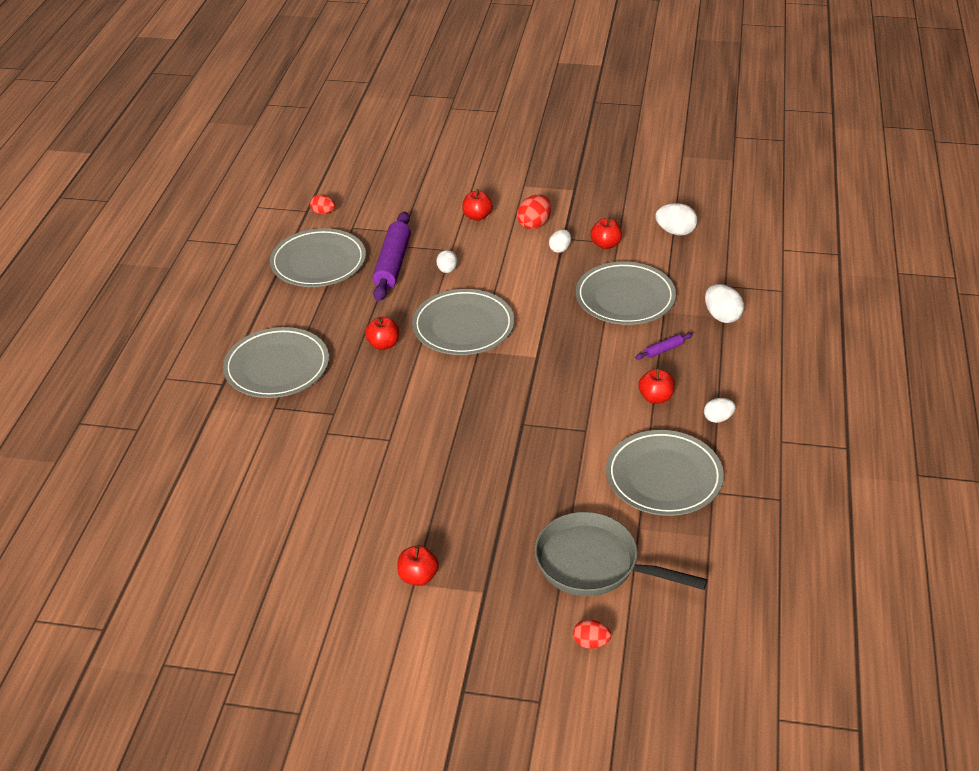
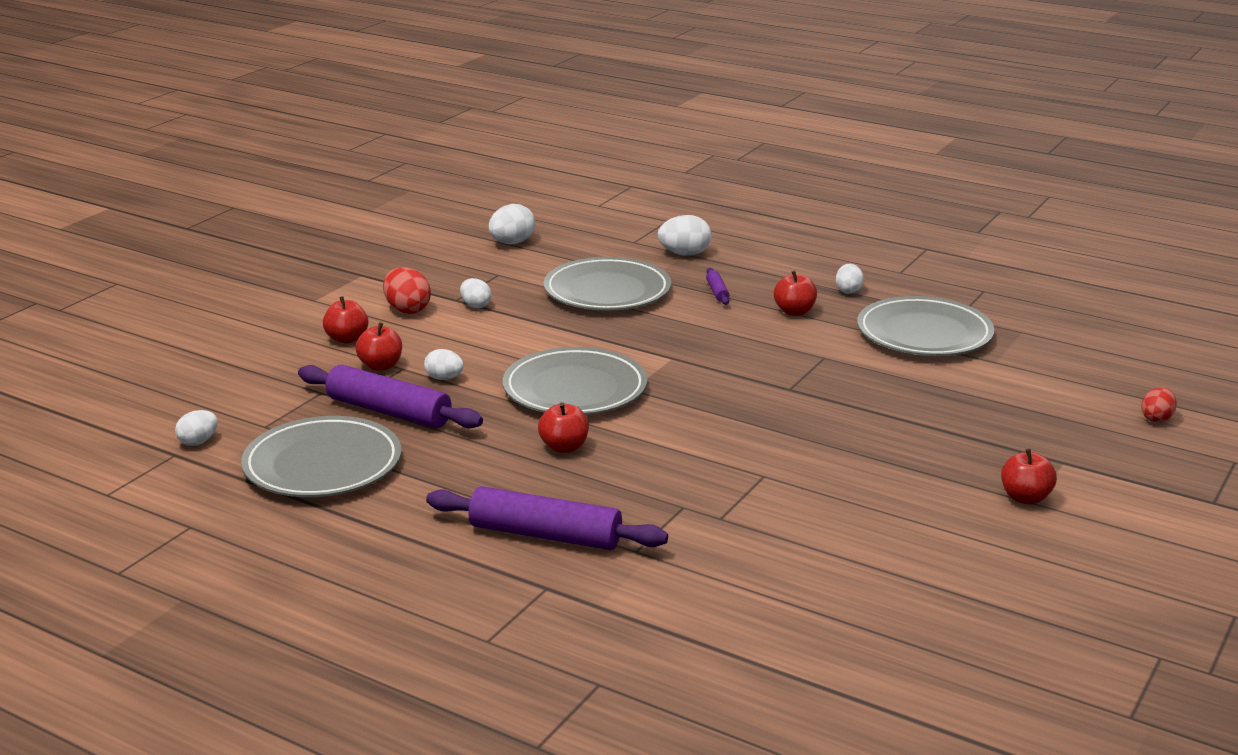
camera: 70 degrees left, 15 degrees down
grey plate [223,327,329,398] -> purple rolling pin [426,486,668,550]
red egg [310,194,335,215] -> white egg [175,410,218,446]
grey pan [535,512,708,596] -> none
red apple [590,218,622,249] -> red apple moved to [356,322,402,371]

